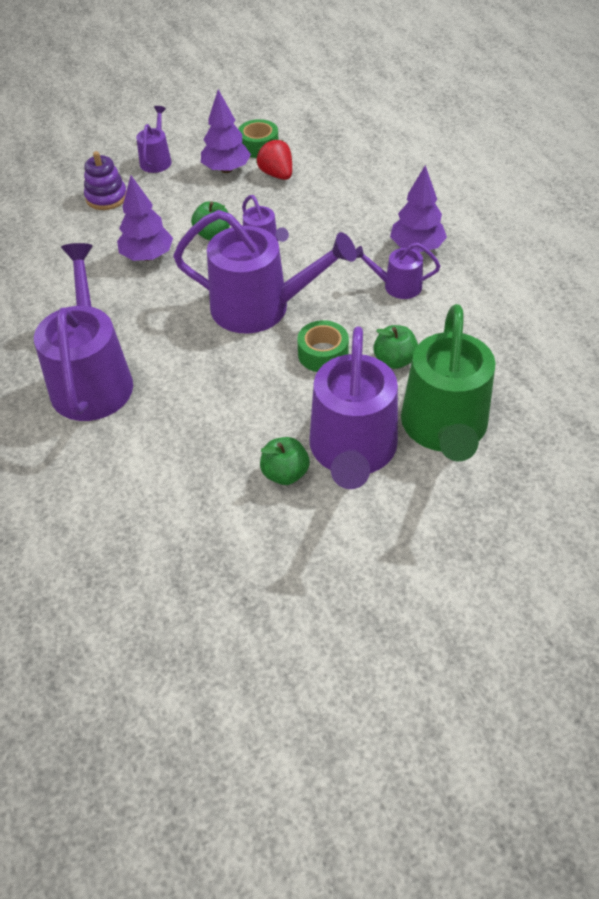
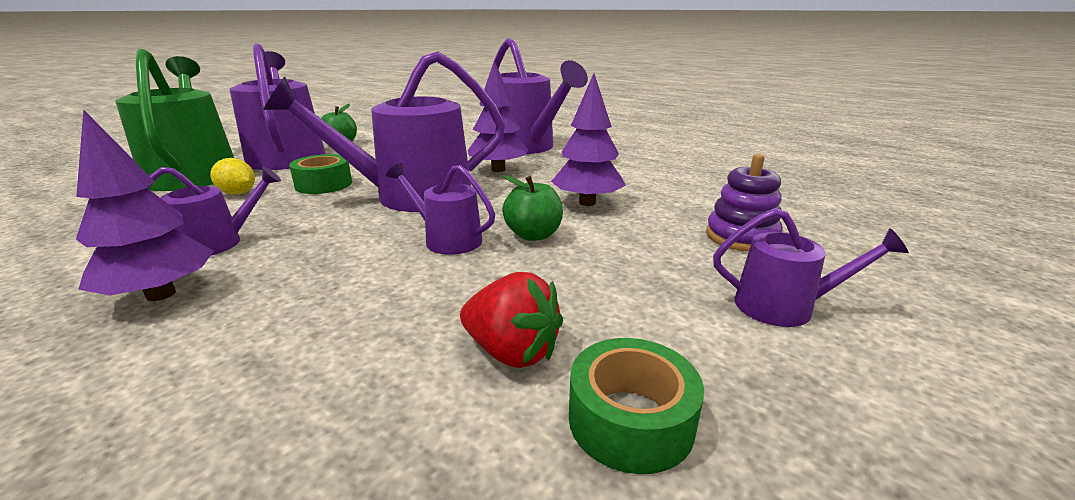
camera: 150 degrees right, 25 degrees down
purple watering can [136,106,172,173] -> purple watering can turned 60 degrees counterclockwise [713,208,909,327]
purple tree [201,89,251,173] -> purple tree moved to [468,60,528,172]
green apple [373,325,418,369] -> yellow lemon [211,158,255,195]

